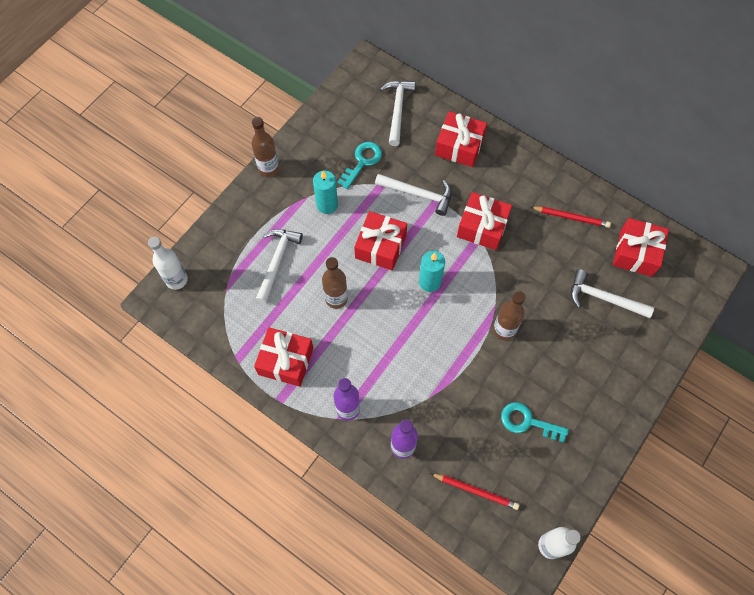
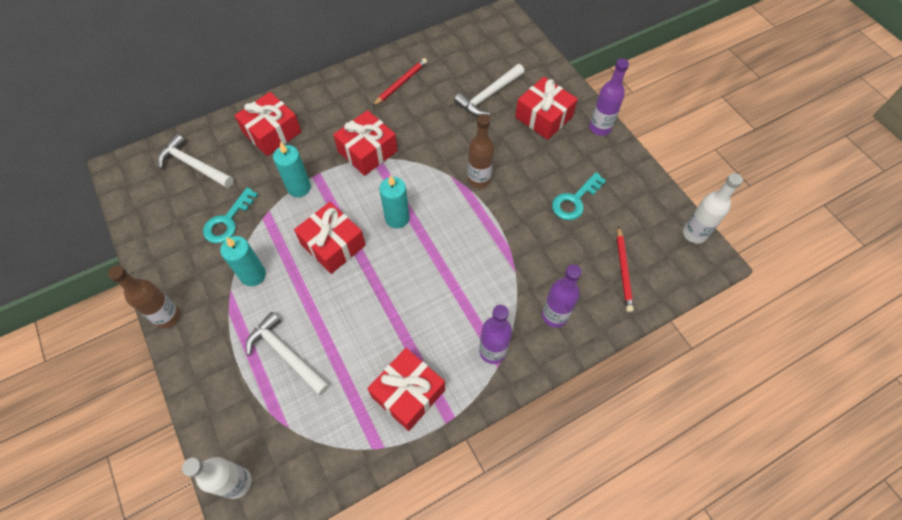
camera: 65 degrees left, 5 degrees down
brown bottle [322,257,348,309] -> none
turquoise key [337,142,382,189] -> turquoise key turned 120 degrees counterclockwise [203,187,258,243]
white hammer [375,174,452,216] -> turquoise candle [273,142,311,197]
red pencil [430,473,519,510] -> red pencil turned 135 degrees clockwise [617,226,634,312]
red gift [613,218,669,277] -> red gift moved to [515,77,578,140]
none -> purple bottle [589,58,629,136]

